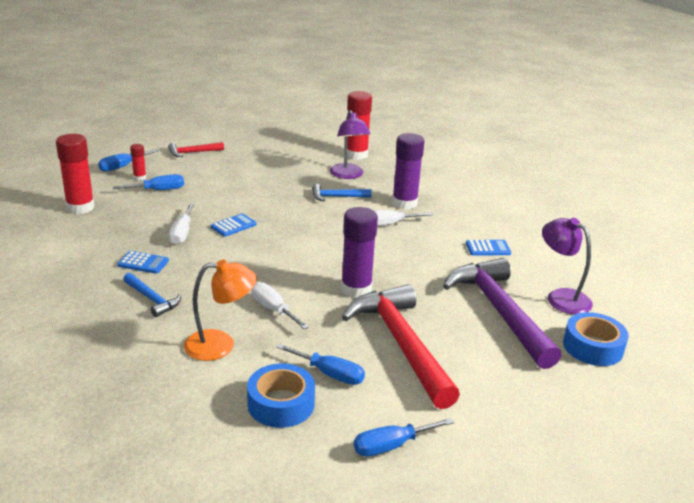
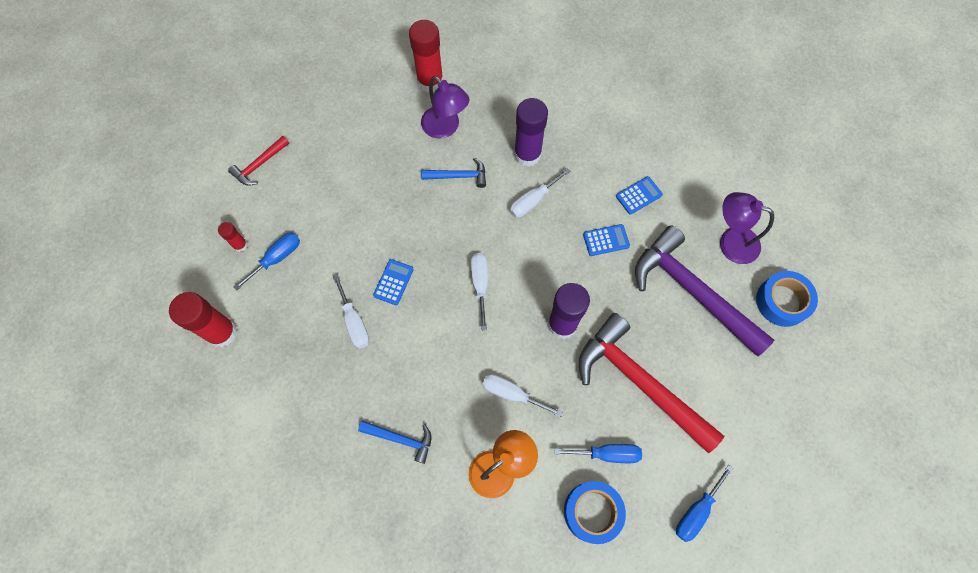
camera: 25 degrees left, 40 degrees up
blue screwdriver [98,149,159,172] -> none
blue calculator [117,251,169,274] -> blue calculator moved to [583,224,630,256]
blue hammer [312,184,372,201] -> blue hammer turned 150 degrees counterclockwise [421,158,486,188]
none -> white screwdriver [471,253,488,331]

